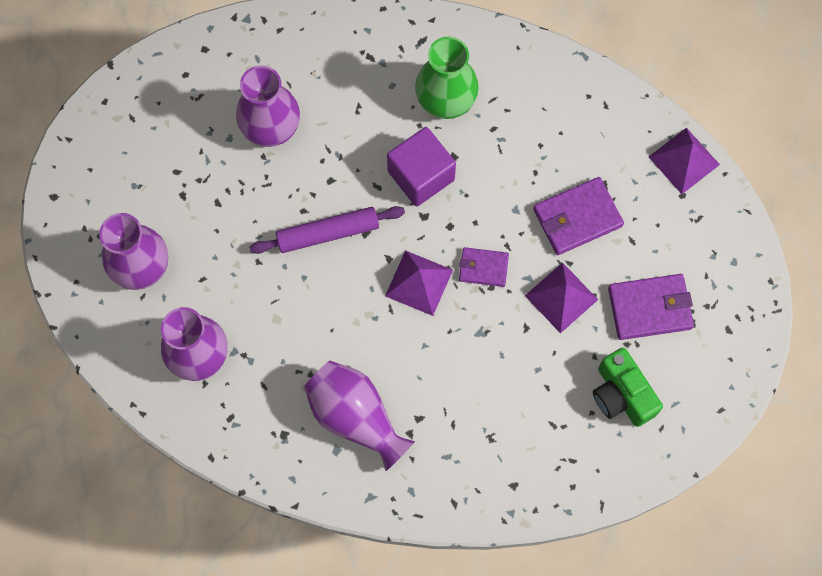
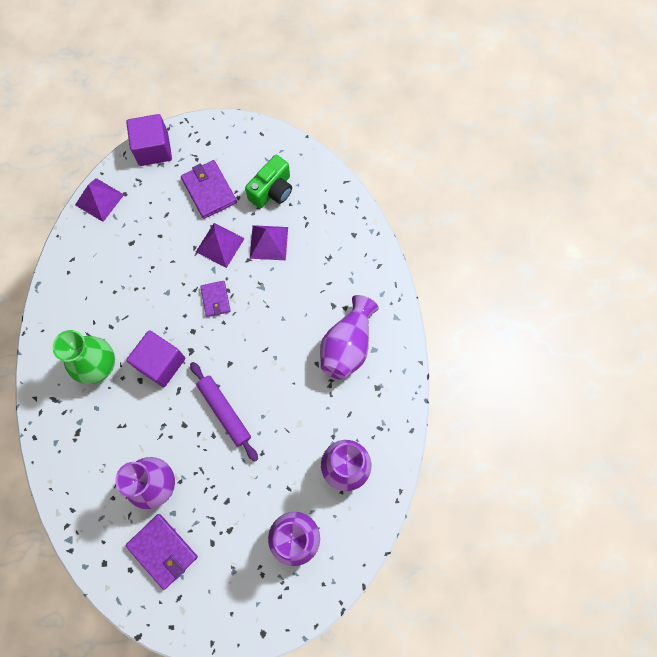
camera: 110 degrees left, 0 degrees up
purple pyramid [385,250,453,316] -> purple pyramid moved to [250,225,288,260]
purple wallet [533,177,624,255] -> purple wallet moved to [125,514,198,590]
none -> purple cube [126,114,172,166]

